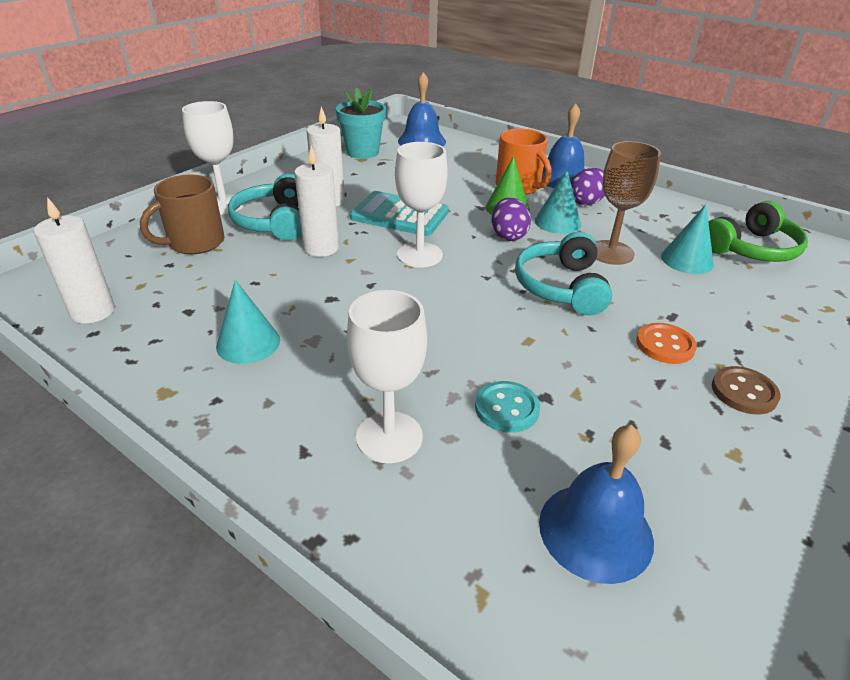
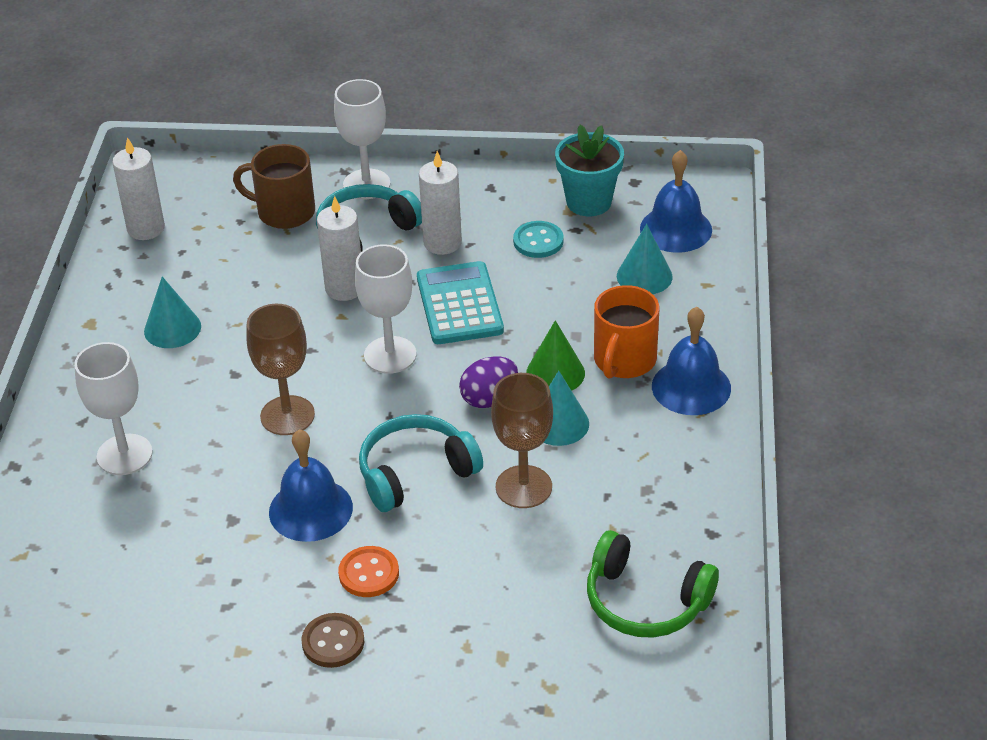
camera: 60 degrees right, 5 degrees up
turquoise button [475,381,540,433] -> turquoise button moved to [513,221,564,258]
blue bell [539,425,654,584] -> blue bell moved to [269,429,353,542]
purple egg [571,168,605,205] -> none
turquoise cone [661,204,714,274] -> turquoise cone moved to [617,224,673,294]
none -> brown goblet [246,304,315,435]

